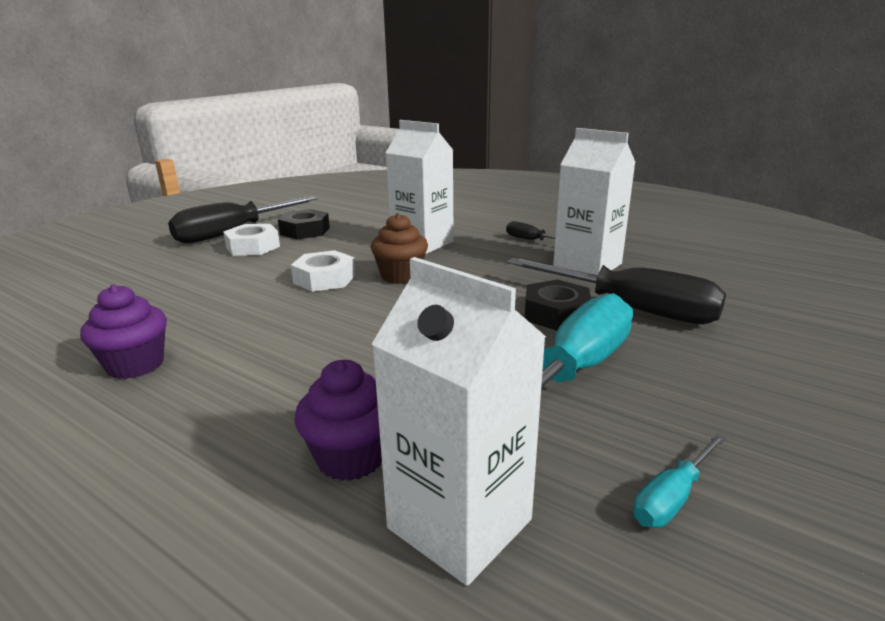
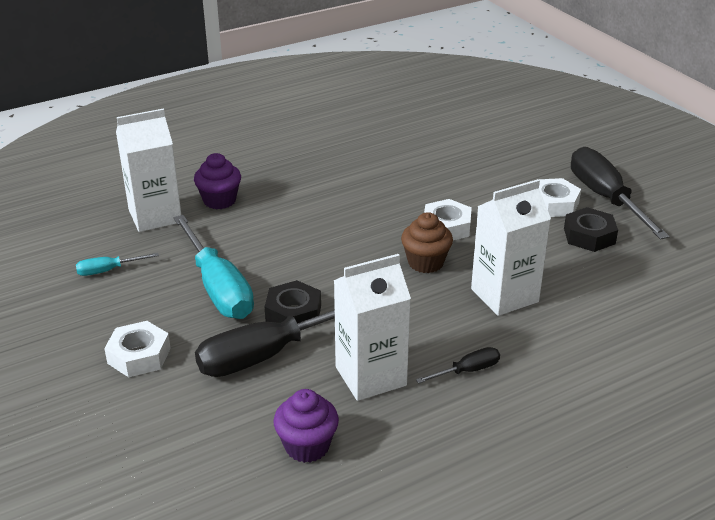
camera: 115 degrees right, 10 degrees up
purple cupcake [80,284,167,379] -> purple cupcake moved to [274,389,339,463]
turquoise screwdriver [633,433,726,528] -> turquoise screwdriver turned 90 degrees counterclockwise [76,253,159,276]
none -> white nut [104,321,171,377]

